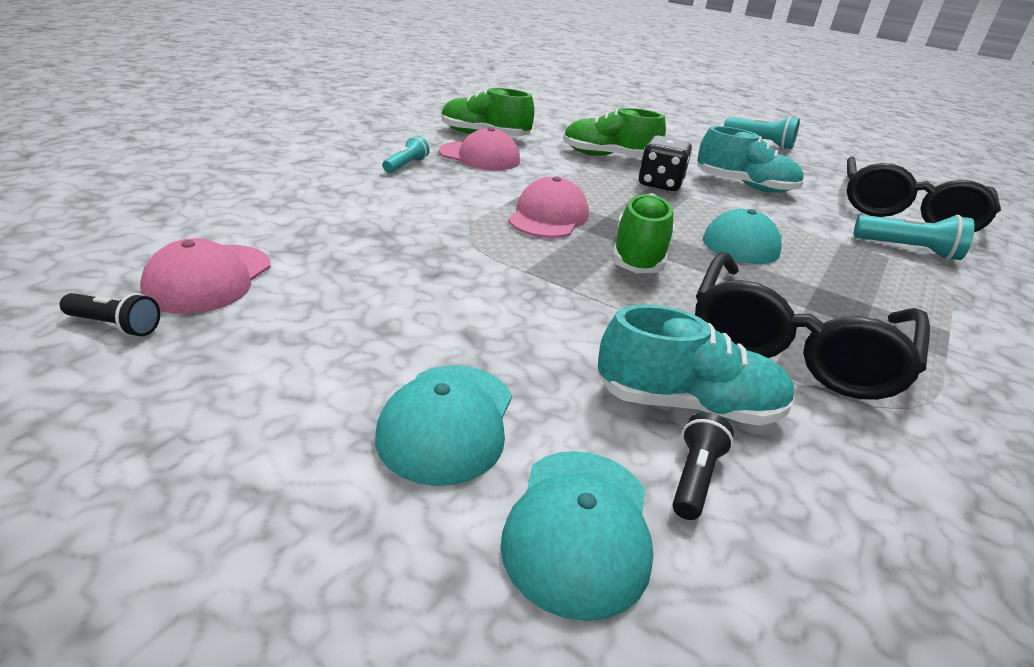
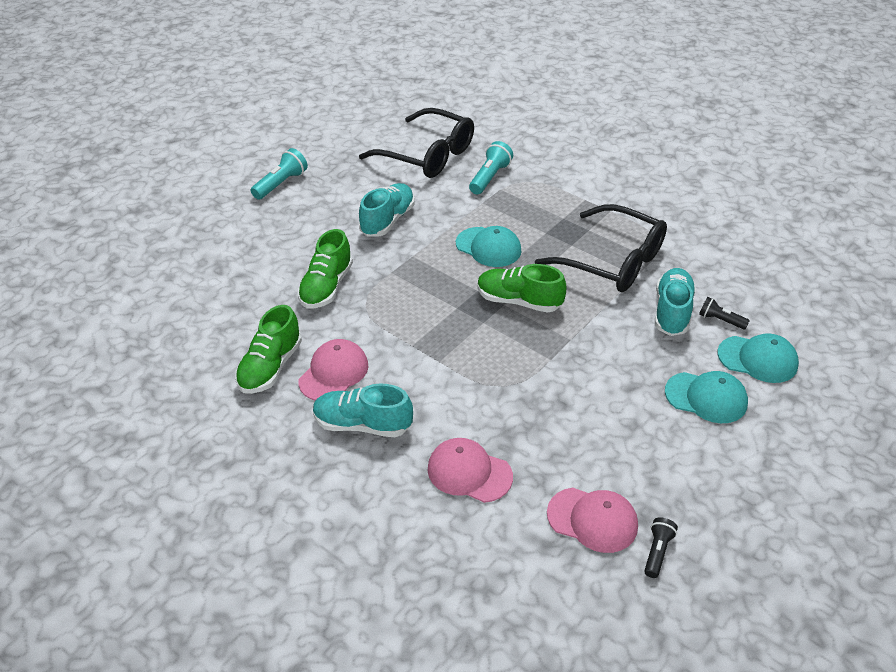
camera: 80 degrees left, 10 degrees up
turquoise flashlight [383,136,430,173] -> turquoise shoe [313,384,413,437]
pink cap [508,176,589,238] -> pink cap moved to [428,438,513,503]
black dice [639,135,692,191] -> none

